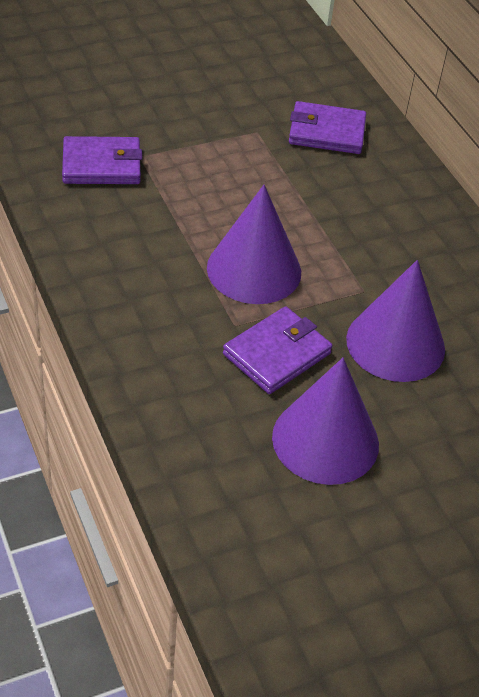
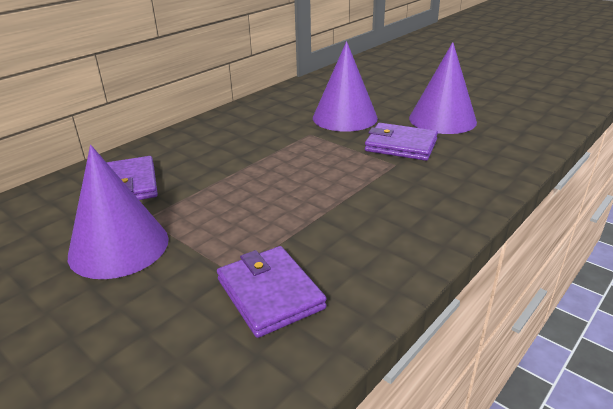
camera: 110 degrees left, 15 degrees down
purple cone [207,185,301,304] -> purple cone moved to [68,145,169,279]

